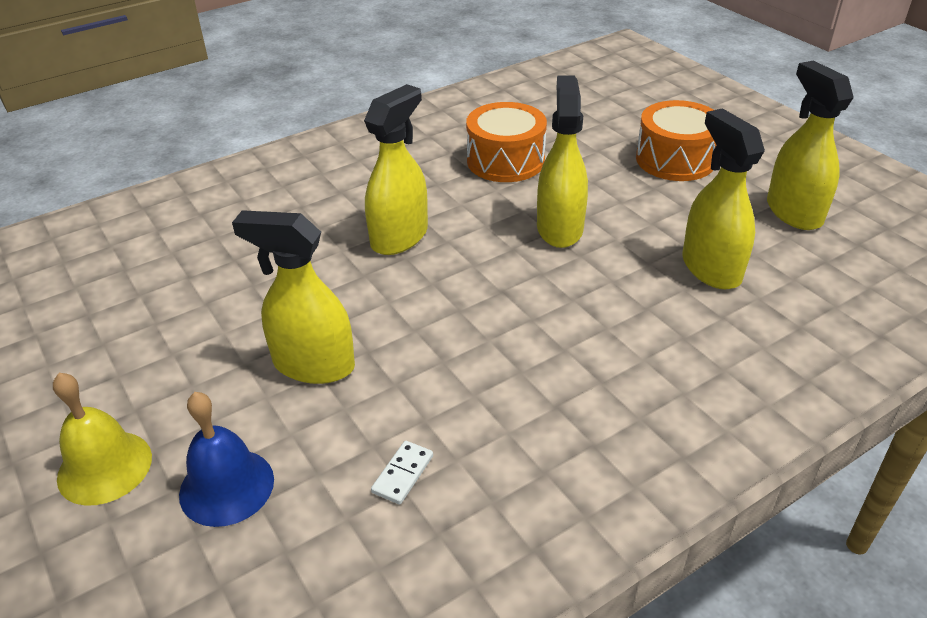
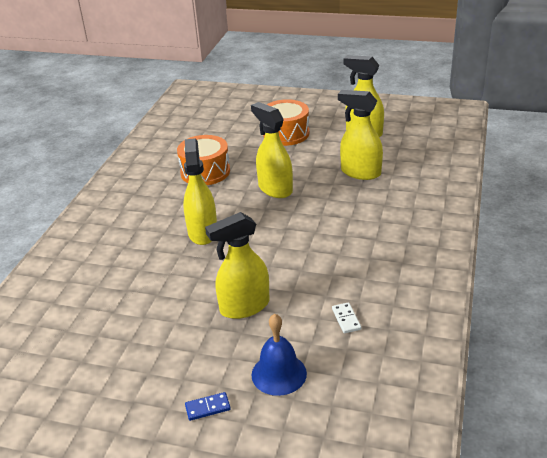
camera: 40 degrees left, 5 degrees down
yellow bell [53,373,152,506] -> blue domino [185,392,231,421]

